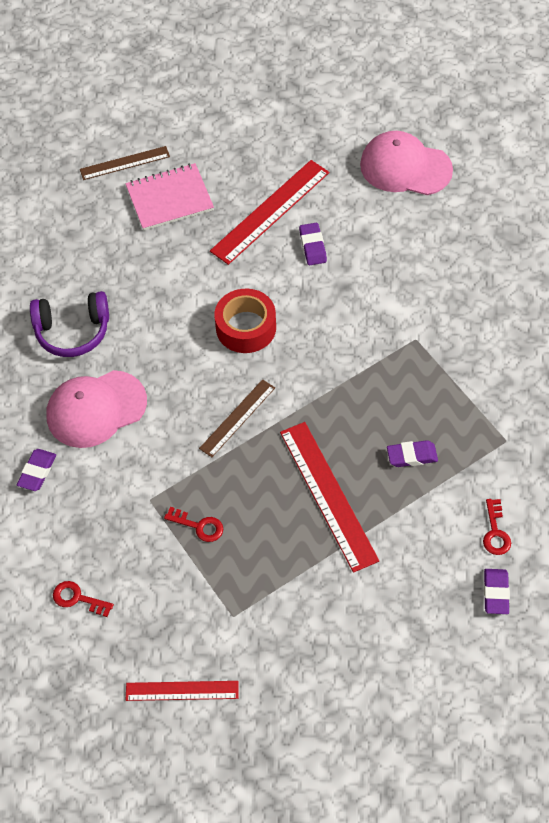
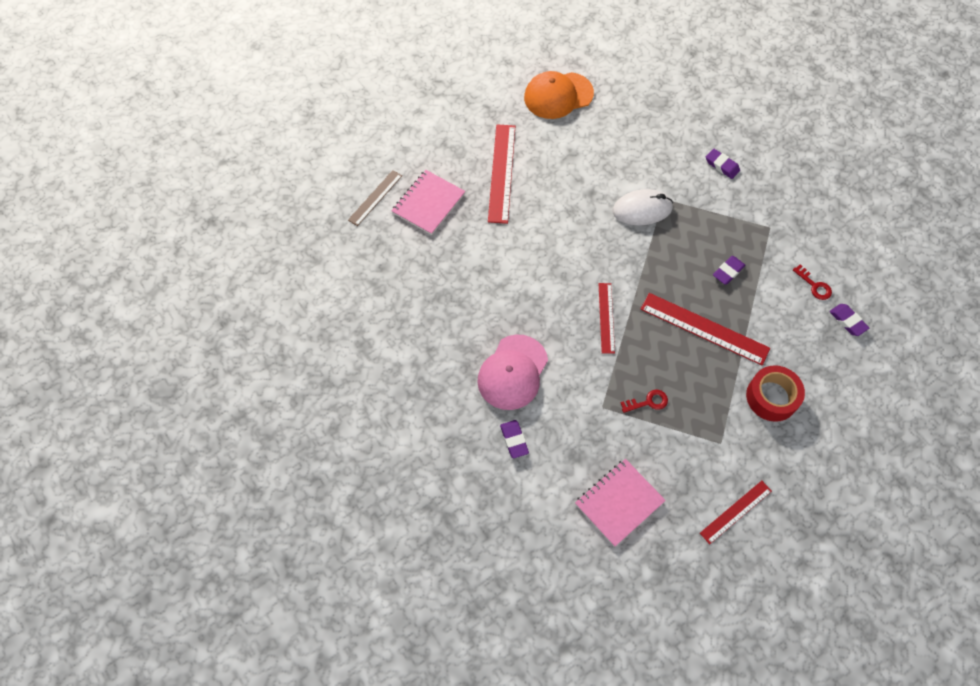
camera: 40 degrees left, 5 degrees up
purple headphones [30,291,109,357] -> none
red key [53,581,114,617] -> pink notebook [575,459,666,547]
brown ruler [199,379,275,457] -> red ruler [599,283,615,354]
red tape [214,289,276,353] -> red tape moved to [746,365,805,422]
purple eraser [299,223,327,265] -> purple eraser moved to [706,149,740,179]
pink cap [360,131,453,195] -> orange cap [524,71,594,119]
none -> white mouse [613,189,673,226]

